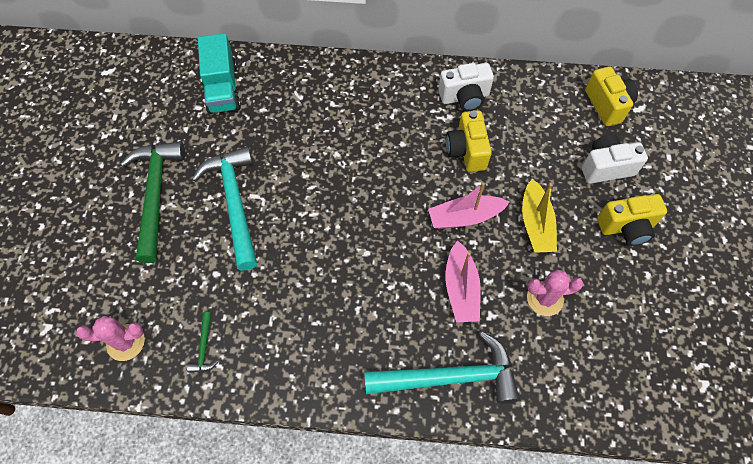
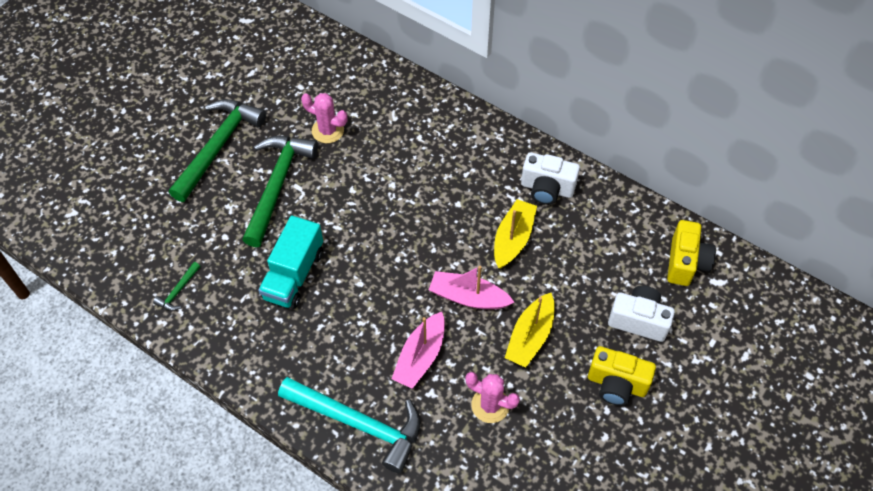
camera: 30 degrees right, 5 degrees down
pink cactus [76,316,145,361] -> pink cactus moved to [301,93,348,143]
turquoise hammer [192,146,257,270] -> green hammer [242,136,318,247]
turquoise truck [198,33,241,114] -> turquoise truck moved to [258,215,323,309]
yellow camera [446,110,492,172] -> yellow boat [494,199,537,269]

